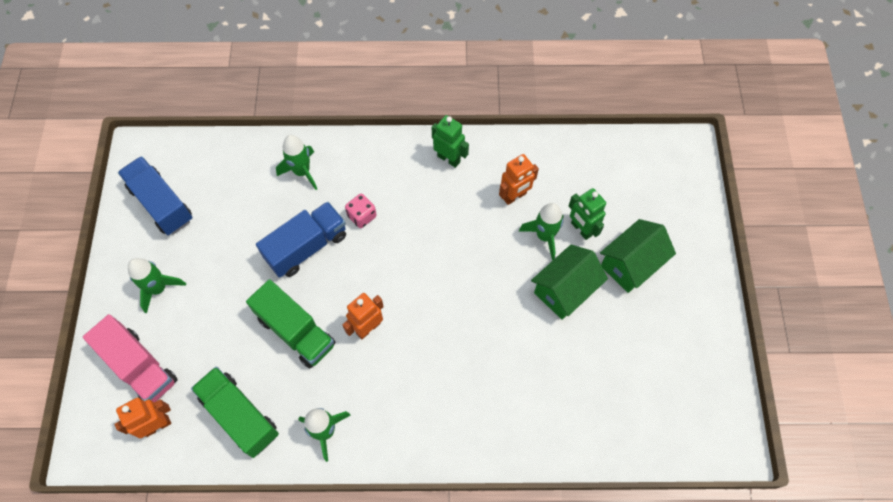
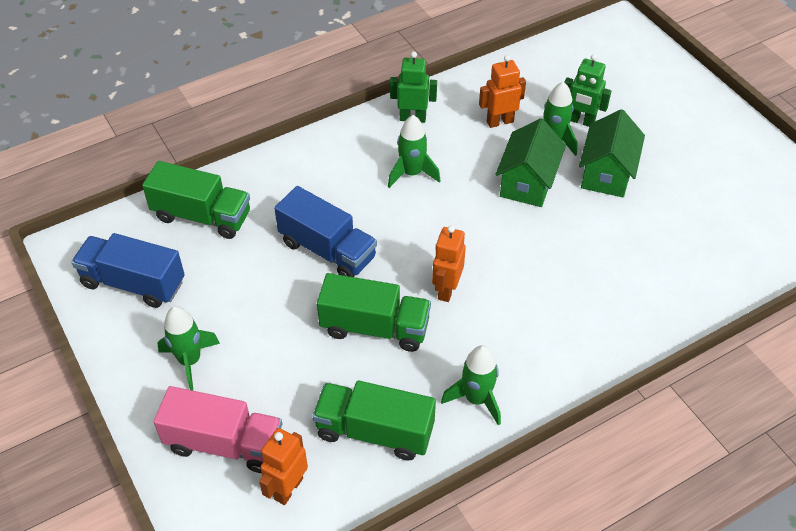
camera: 30 degrees left, 15 degrees down
blue truck [256,202,346,278] -> blue truck turned 105 degrees clockwise [274,186,377,277]
green rocket [276,135,317,190] -> green rocket moved to [388,115,441,188]
pink dice [345,194,377,228] -> none
orange robot [499,154,539,205] -> orange robot turned 135 degrees counterclockwise [479,55,526,128]
green house [600,219,676,293] -> green house moved to [495,118,566,207]
none -> green truck [142,161,250,239]

